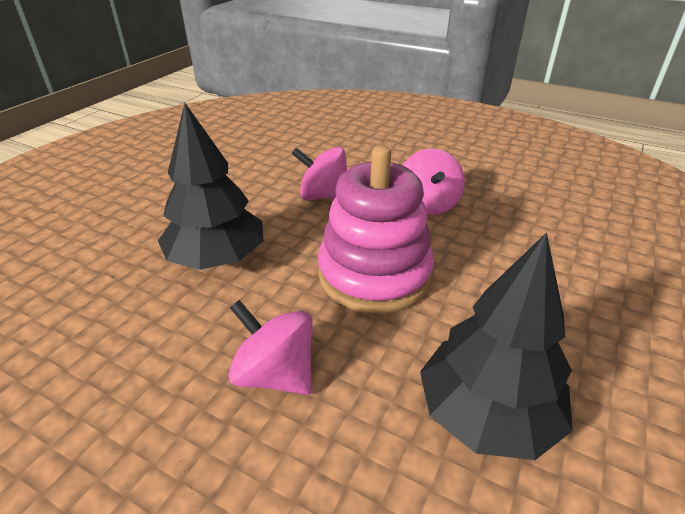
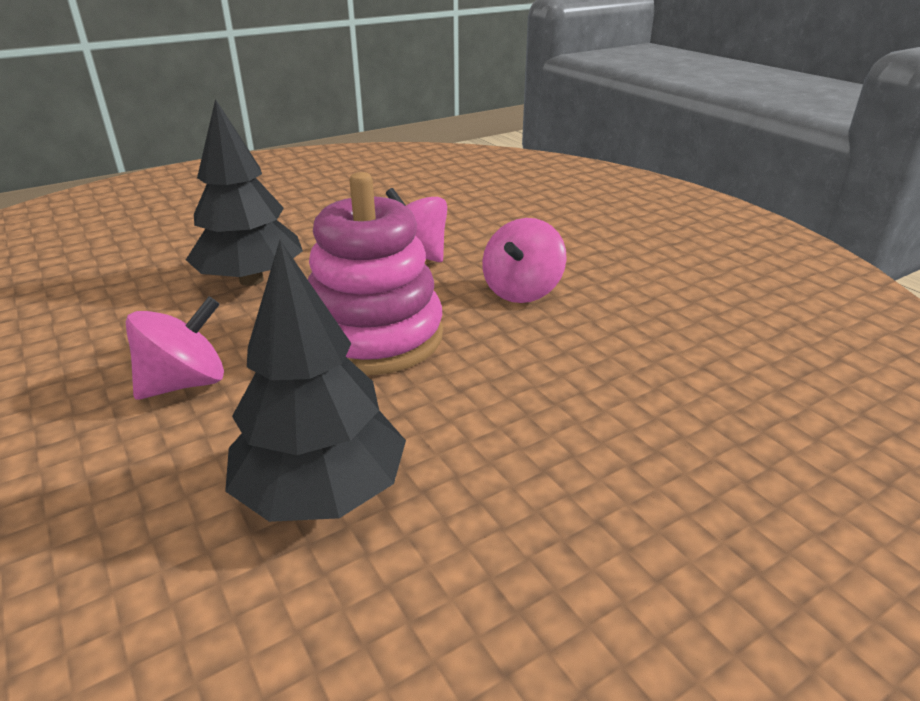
camera: 30 degrees right, 5 degrees down
pink spinning top [228,300,313,395] -> pink spinning top turned 75 degrees clockwise [126,296,224,400]

